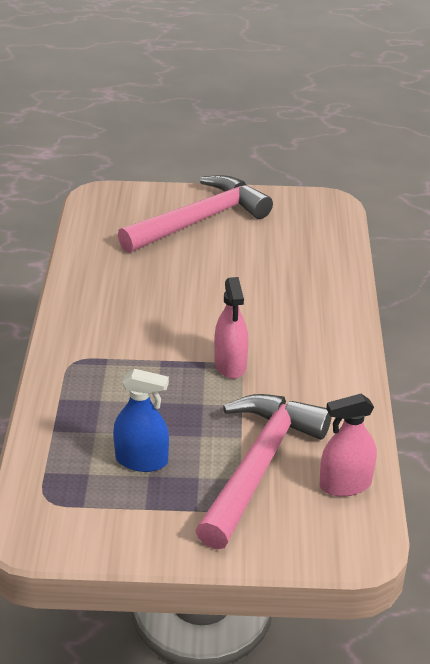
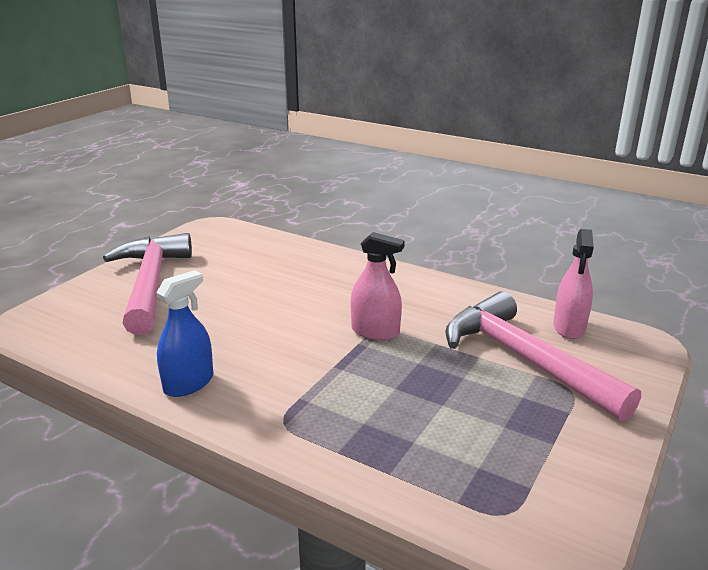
camera: 60 degrees left, 10 degrees down
blue spray bottle [113,369,169,472] -> blue spray bottle moved to [156,270,213,397]

